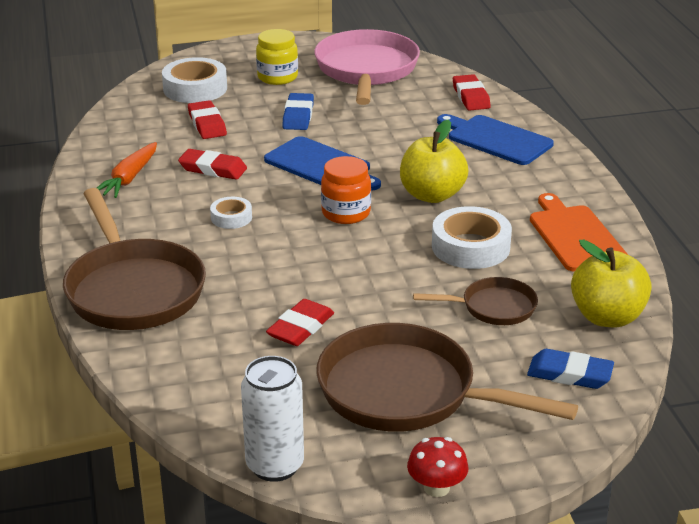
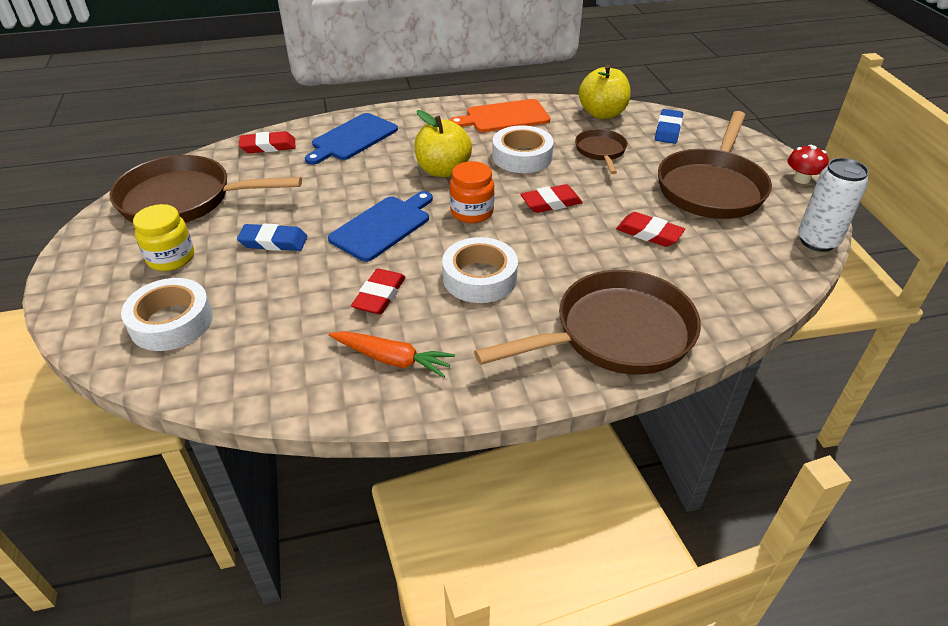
camera: 90 degrees left, 10 degrees up
red eraser [188,100,227,139] -> red eraser moved to [520,184,583,213]
white tape [210,197,252,229] -> white tape [442,237,518,303], size x1.83
pink pan [314,29,420,105] -> brown pan [109,155,302,223]

